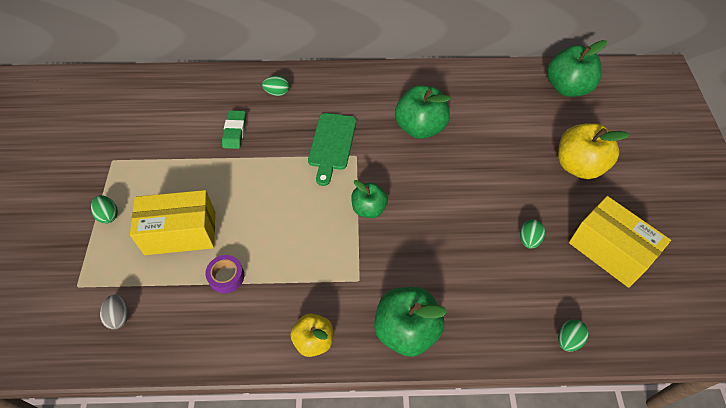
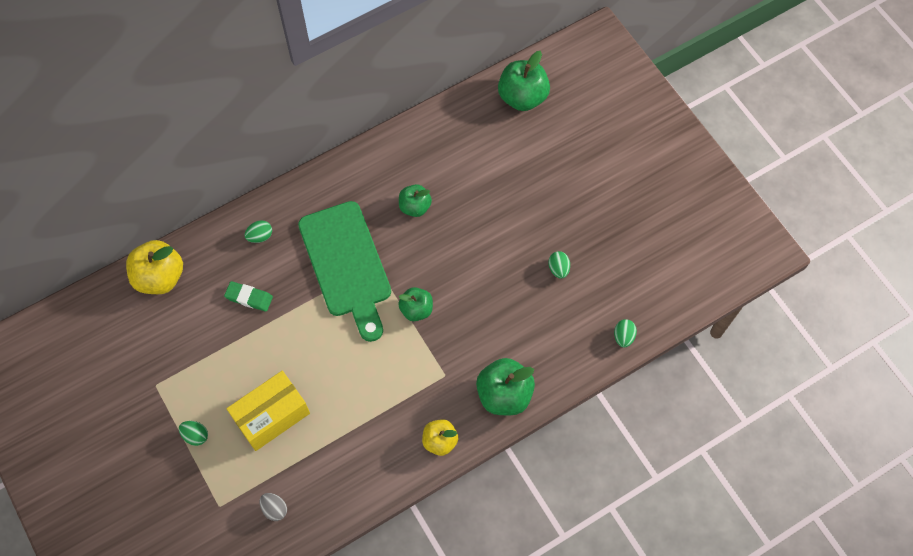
camera: 30 degrees left, 10 degrees up
purple tape [205,255,244,293] -> none
green eraser [222,110,246,149] -> green eraser turned 45 degrees counterclockwise [224,281,273,312]
green cutting board [308,113,356,186] -> green cutting board [298,201,391,342], size x1.68
green apple [395,85,451,139] -> green apple [399,184,432,217], size x0.62
yellow apple [558,123,630,179] -> yellow apple moved to [126,240,183,294]
yellow box [569,196,671,288] -> none

